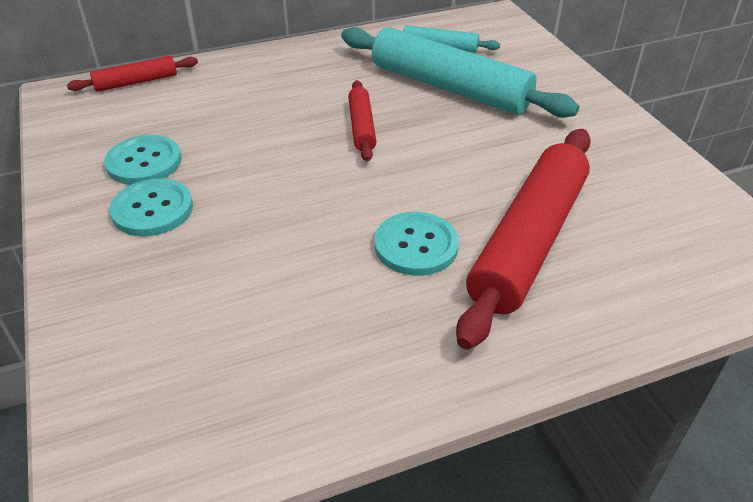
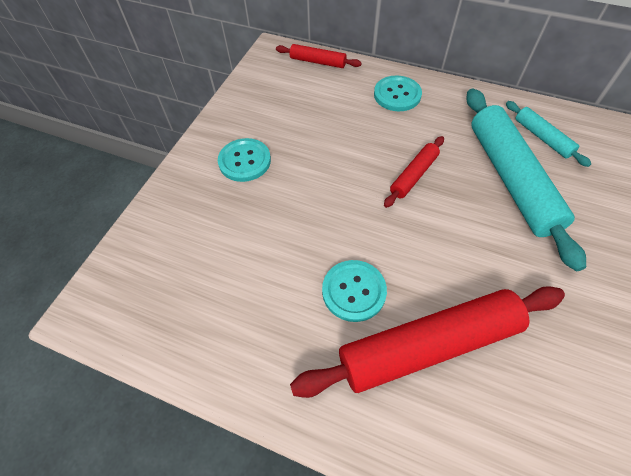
camera: 45 degrees right, 15 degrees up
turquoise button [104,135,182,185] -> turquoise button moved to [374,76,422,111]

